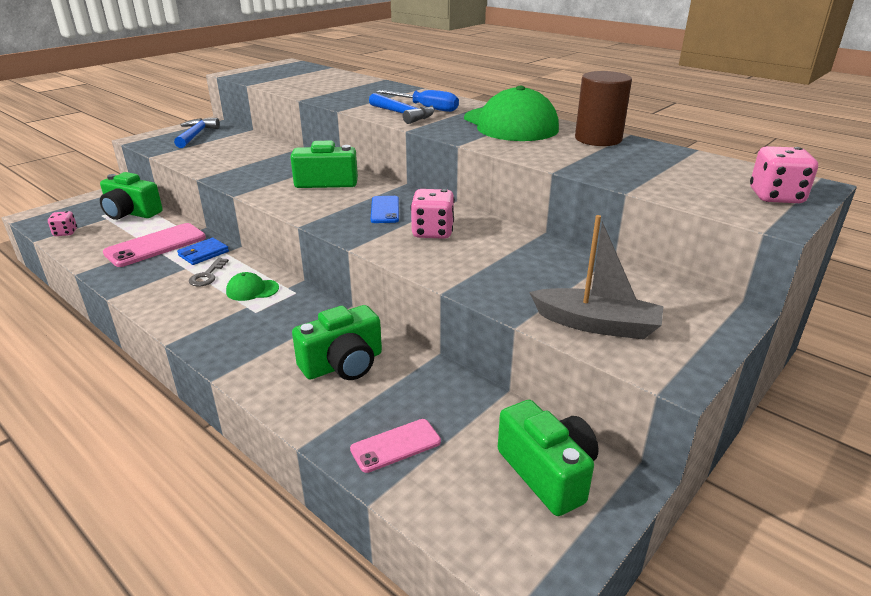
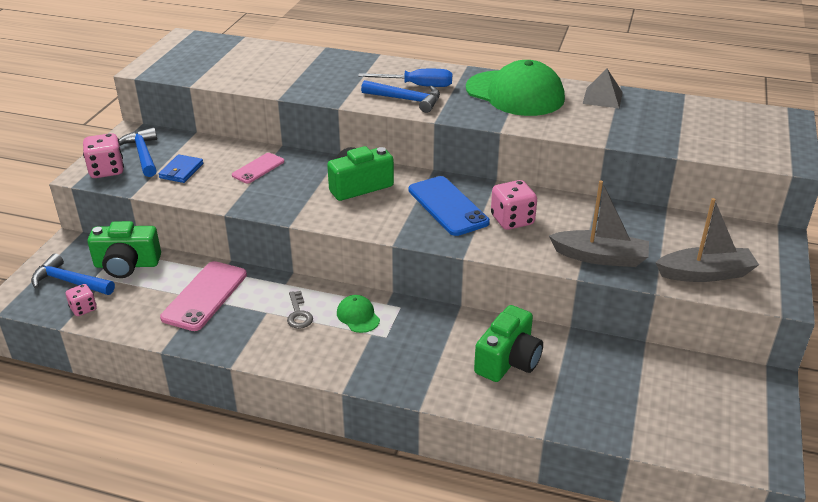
camera: 25 degrees left, 5 degrees up
blue wallet [177,238,229,265] -> blue wallet moved to [158,154,203,183]
green cap [226,272,279,301] -> green cap turned 90 degrees clockwise [337,295,380,333]
pink phone [350,419,441,473] -> pink phone moved to [232,153,284,184]
blue phone [371,196,399,223] -> blue phone [409,176,490,236], size x1.67
green camera [498,400,598,516] -> none
brown cylinder [575,71,632,146] -> grey pyramid [582,69,623,108]
pink dice [750,146,818,203] -> pink dice moved to [83,133,124,178]
none -> blue hammer [31,253,115,295]
none -> grey boat [549,181,649,267]

